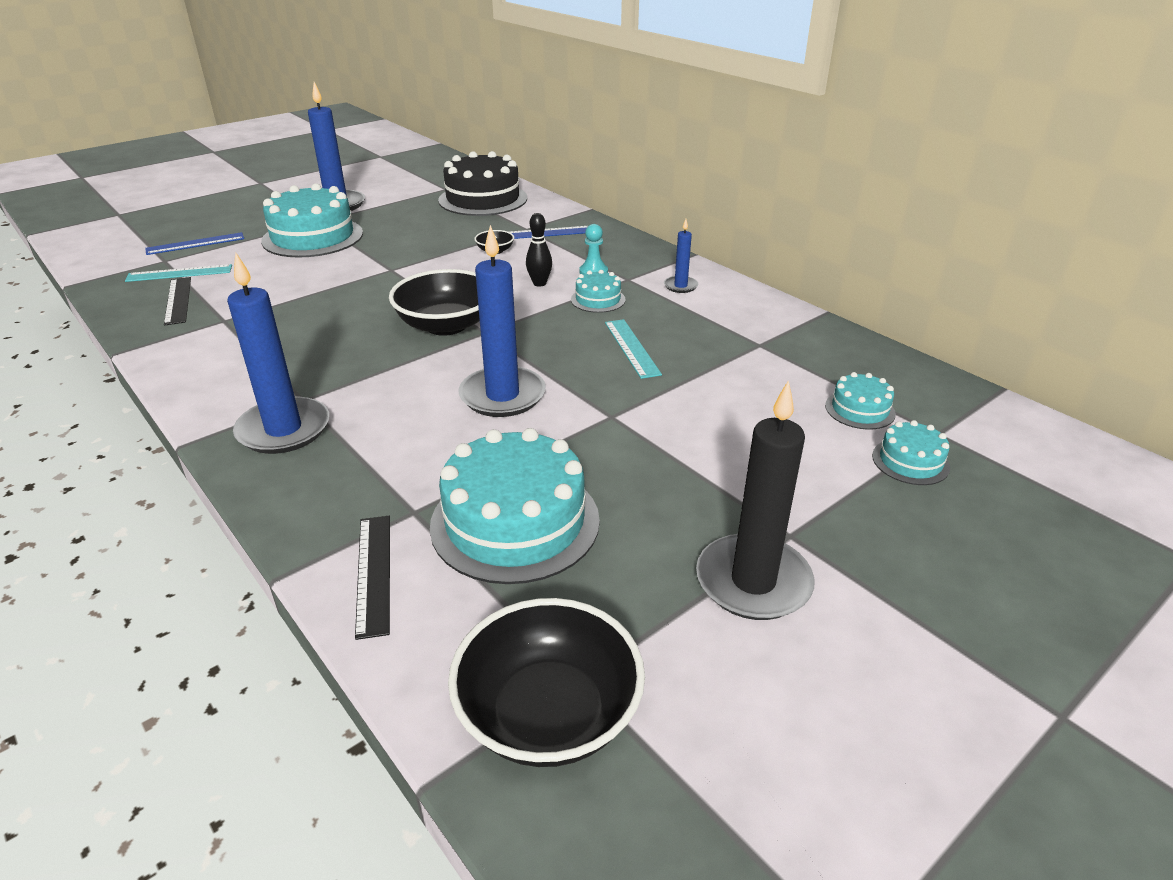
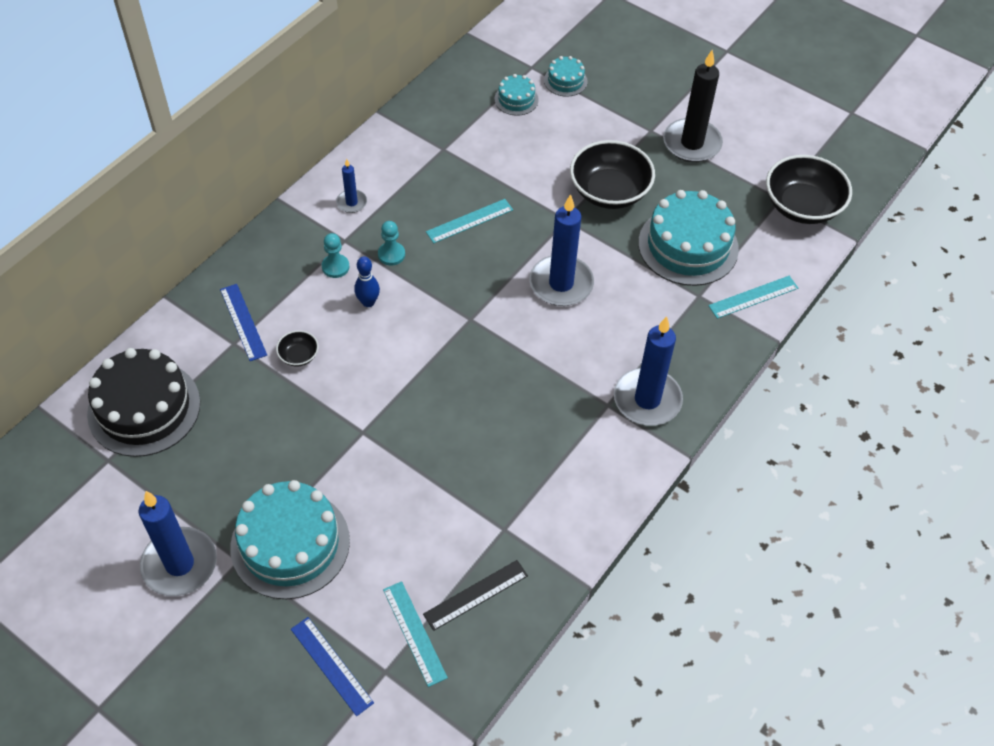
camera: 105 degrees left, 20 degrees up
black ruler [355,516,390,640] -> turquoise ruler [708,276,798,319]
black bowl [389,269,480,336] -> black bowl moved to [570,140,655,209]
black bowling pin [526,213,552,287] -> blue bowling pin [354,256,380,307]
turquoise cake [571,270,626,313] -> turquoise pawn [378,221,405,265]

